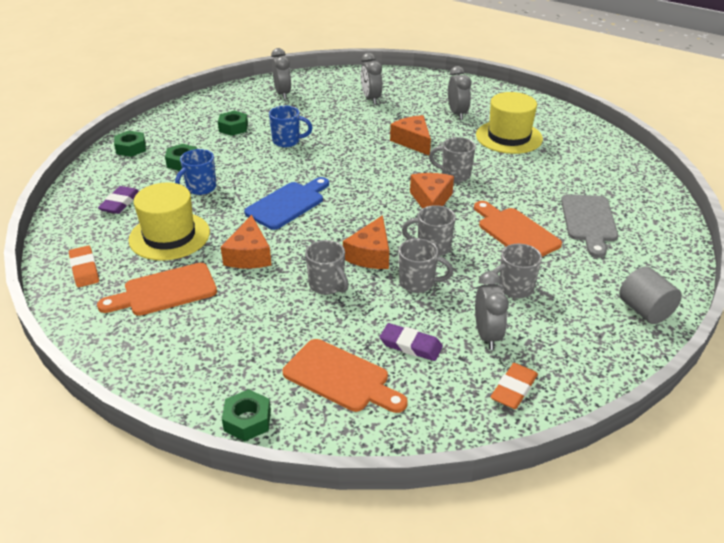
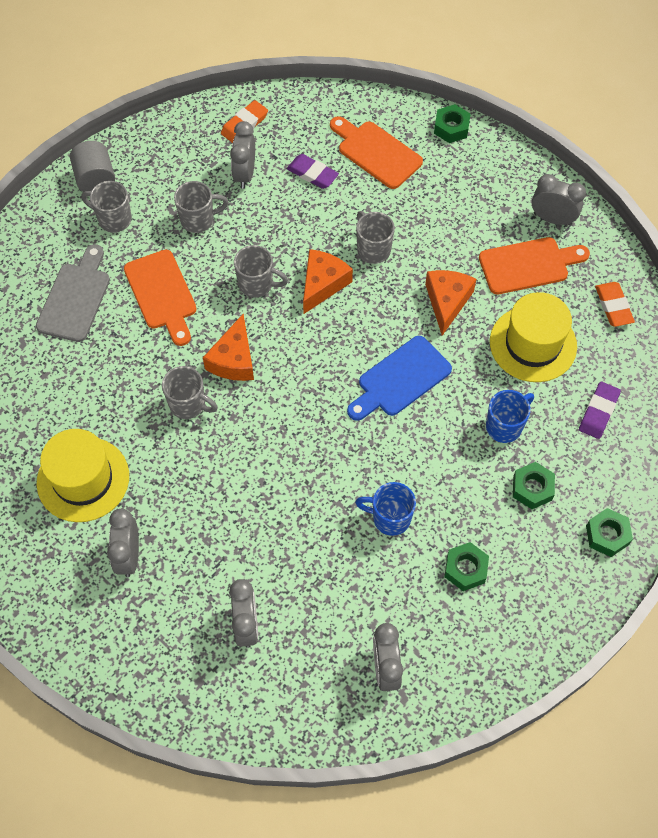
camera: 170 degrees left, 25 degrees up
orange cheese [390,115,431,155] -> none
grey mug [399,238,453,293] -> grey mug moved to [81,181,132,233]
none -> grey clock [532,174,586,226]

